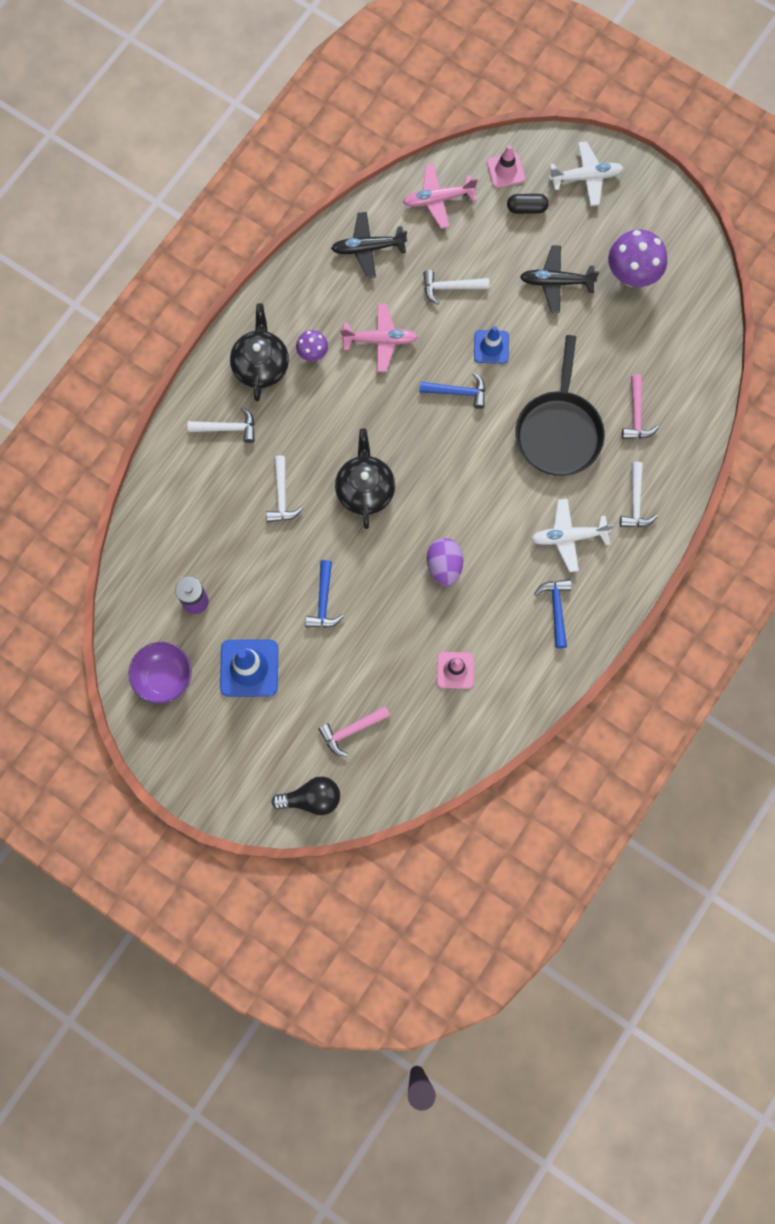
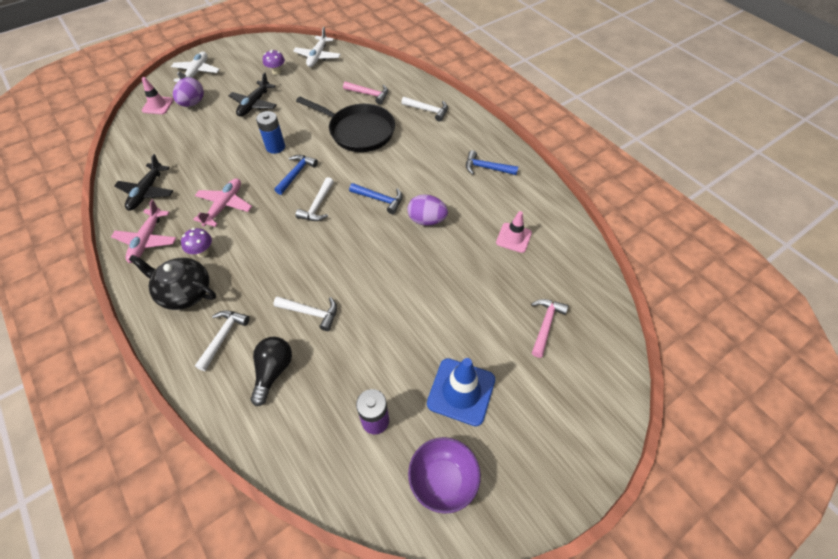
camera: 70 degrees left, 20 degrees down
black light bulb [272,777,340,815] -> black light bulb moved to [250,337,292,406]
blue hammer [305,560,344,628] -> blue hammer moved to [349,183,403,214]
pink hammer [318,706,390,757] -> pink hammer turned 150 degrees counterclockwise [531,299,569,358]
black teapot [335,429,395,529] -> none
pink plane [403,164,478,229] -> pink plane moved to [111,199,176,263]
white hammer [423,270,489,305] -> white hammer moved to [295,177,334,221]
blue traffic cone [474,326,509,364] -> blue battery [256,111,285,154]
black capsule [507,194,549,214] -> purple egg [173,77,204,107]
white plane [531,499,614,572] -> white plane moved to [293,27,341,67]
purple mushroom [608,230,667,287] -> purple mushroom [263,49,285,75], size x0.54

